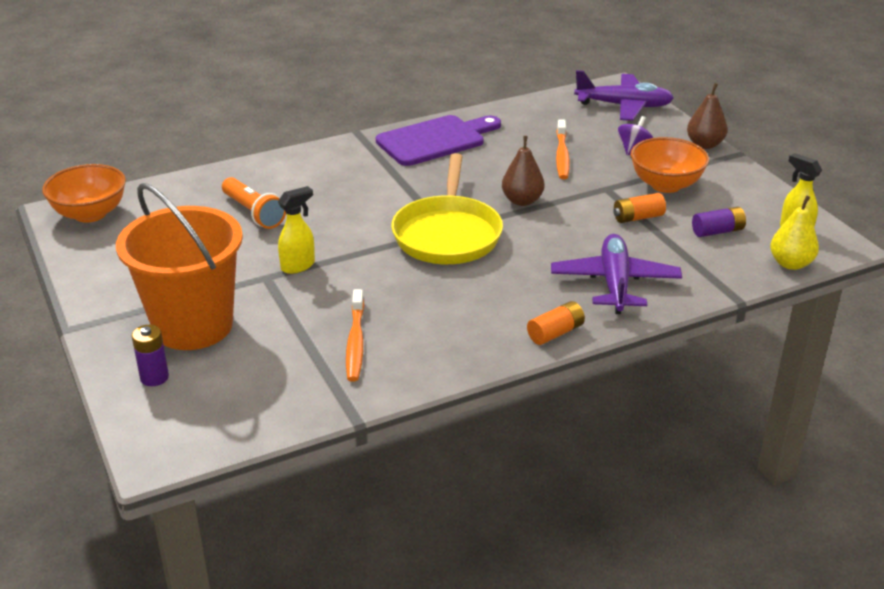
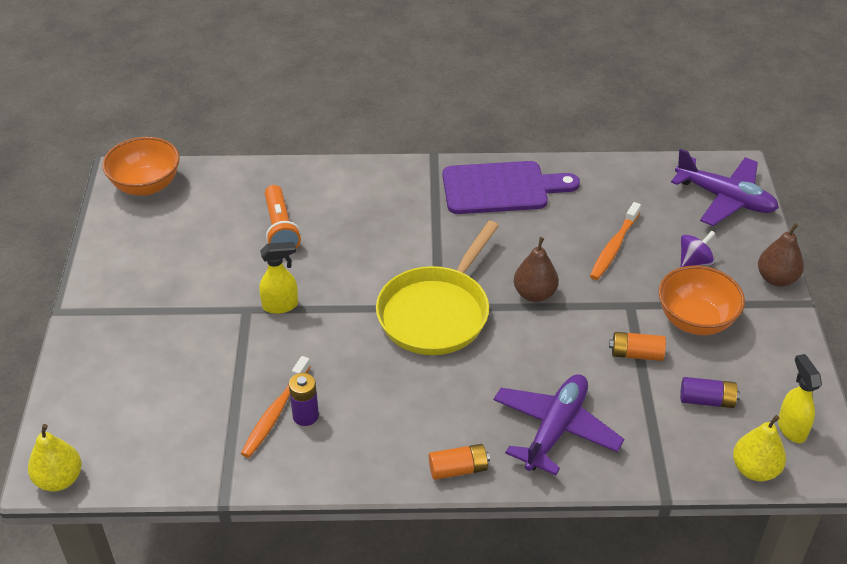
camera: 25 degrees right, 10 degrees up
orange bucket [116,183,243,350] -> none
purple battery [132,325,169,386] -> purple battery moved to [289,373,319,426]
none -> yellow pear [28,424,82,492]

